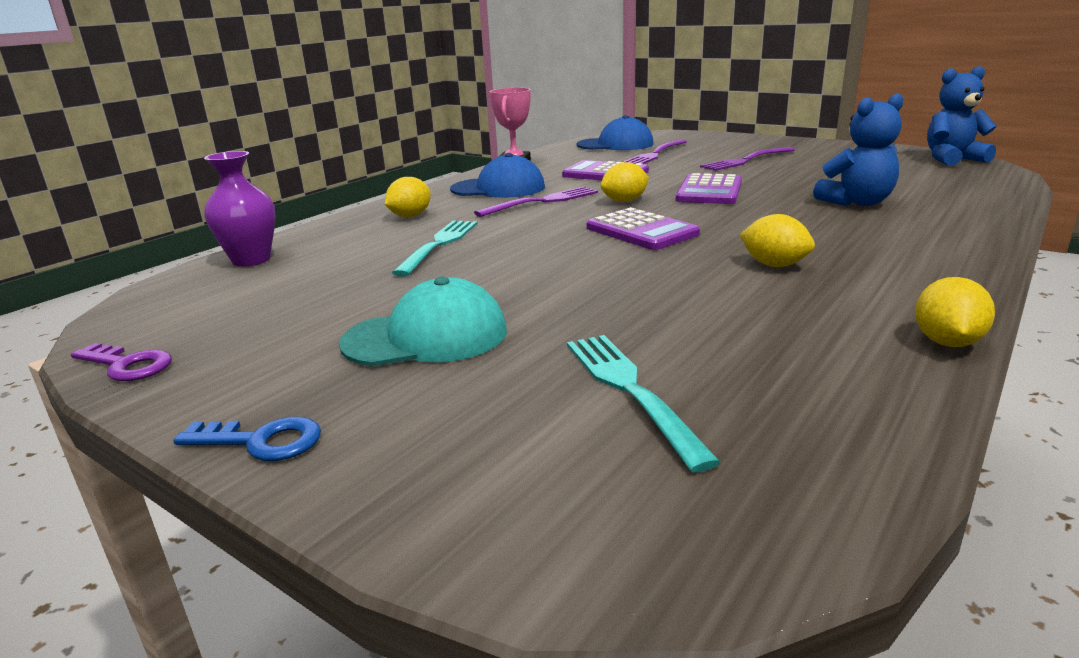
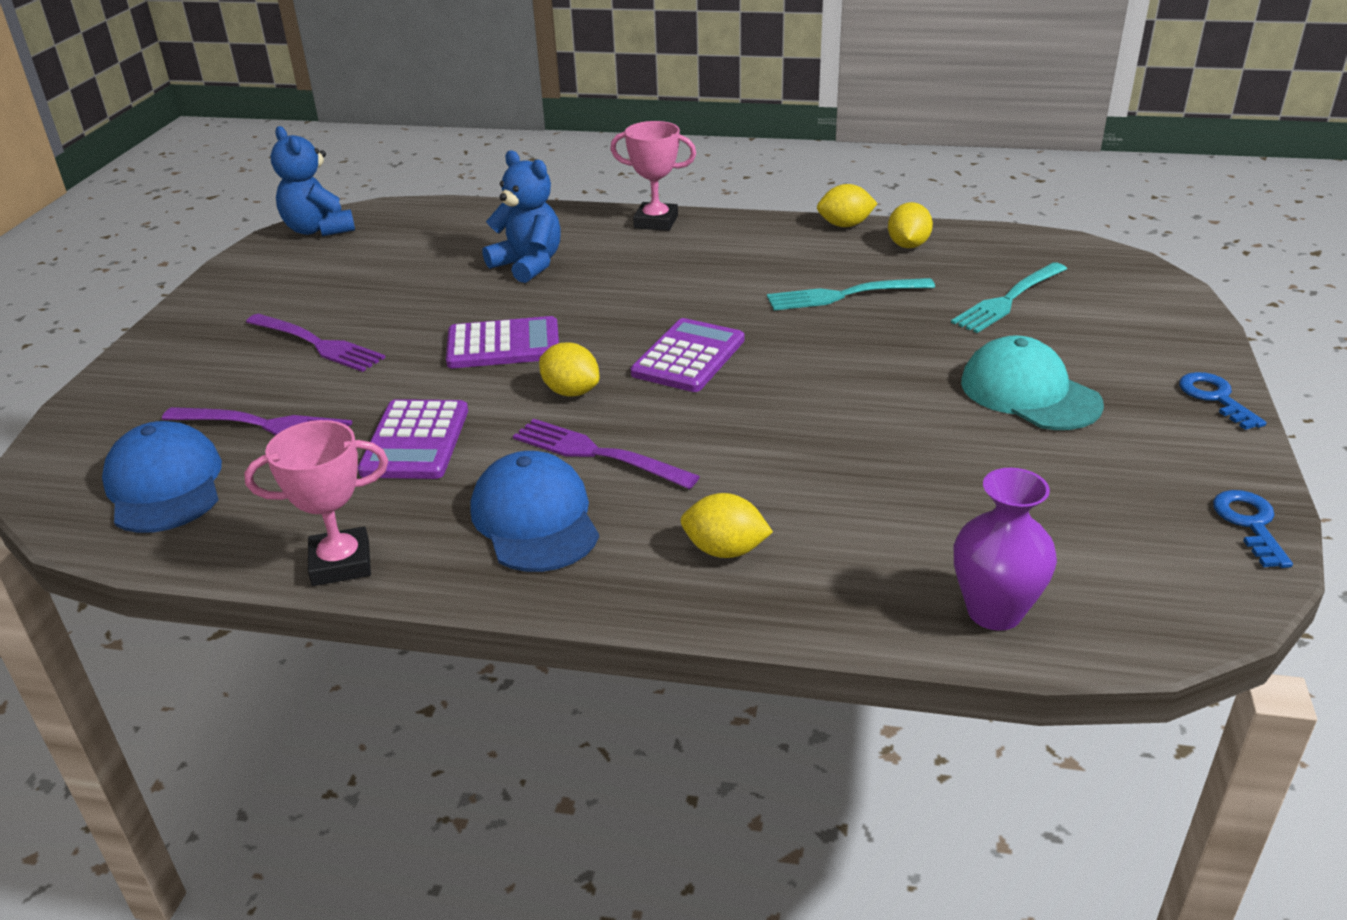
camera: 115 degrees left, 10 degrees up
purple key [71,343,172,381] -> blue key [1213,490,1293,568]
turquoise fork [392,220,478,277] -> turquoise fork moved to [767,278,935,311]
yellow lemon [740,214,815,267] -> yellow lemon moved to [888,202,933,248]
none -> pink trophy [610,121,696,231]

